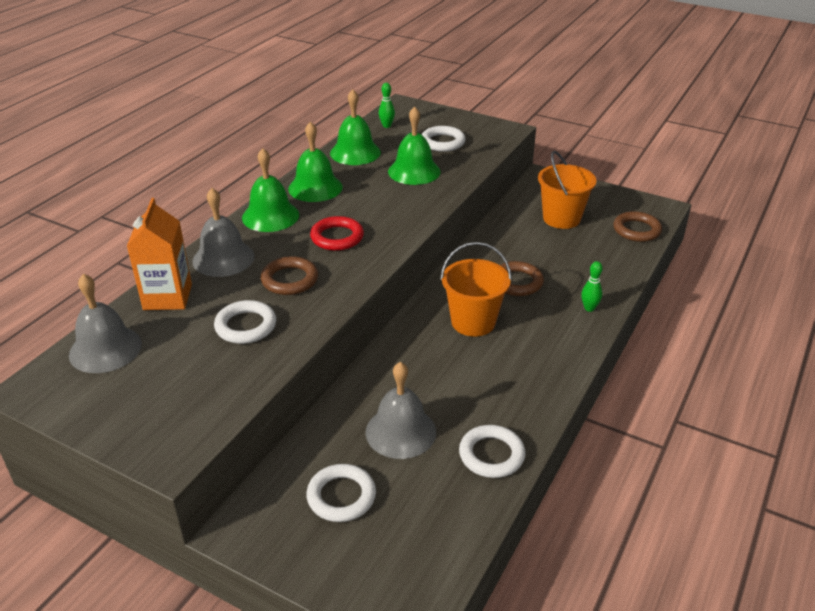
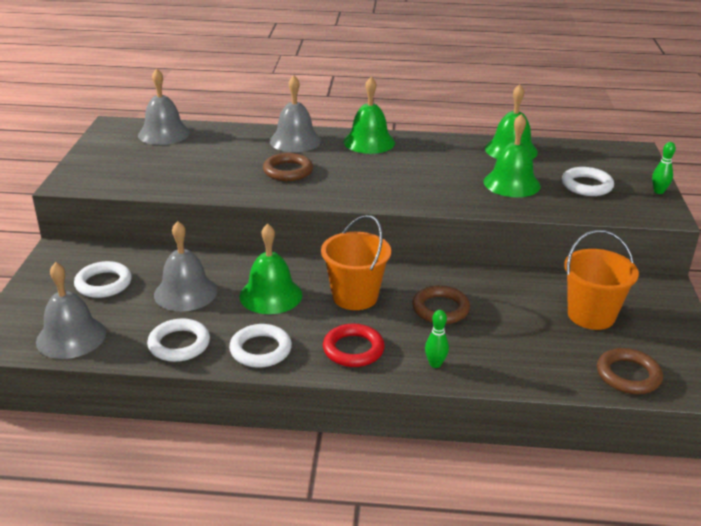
camera: 65 degrees right, 5 degrees down
orange carton [127,198,192,310] -> none
white ring [214,300,276,344] -> white ring moved to [229,324,292,368]
green bell [288,122,343,202] -> green bell moved to [240,224,302,314]
red ring [310,216,364,251] -> red ring moved to [323,324,385,367]
green bowling pin [379,83,395,128] -> green bowling pin moved to [652,142,676,194]
none -> grey bell [36,262,106,359]

